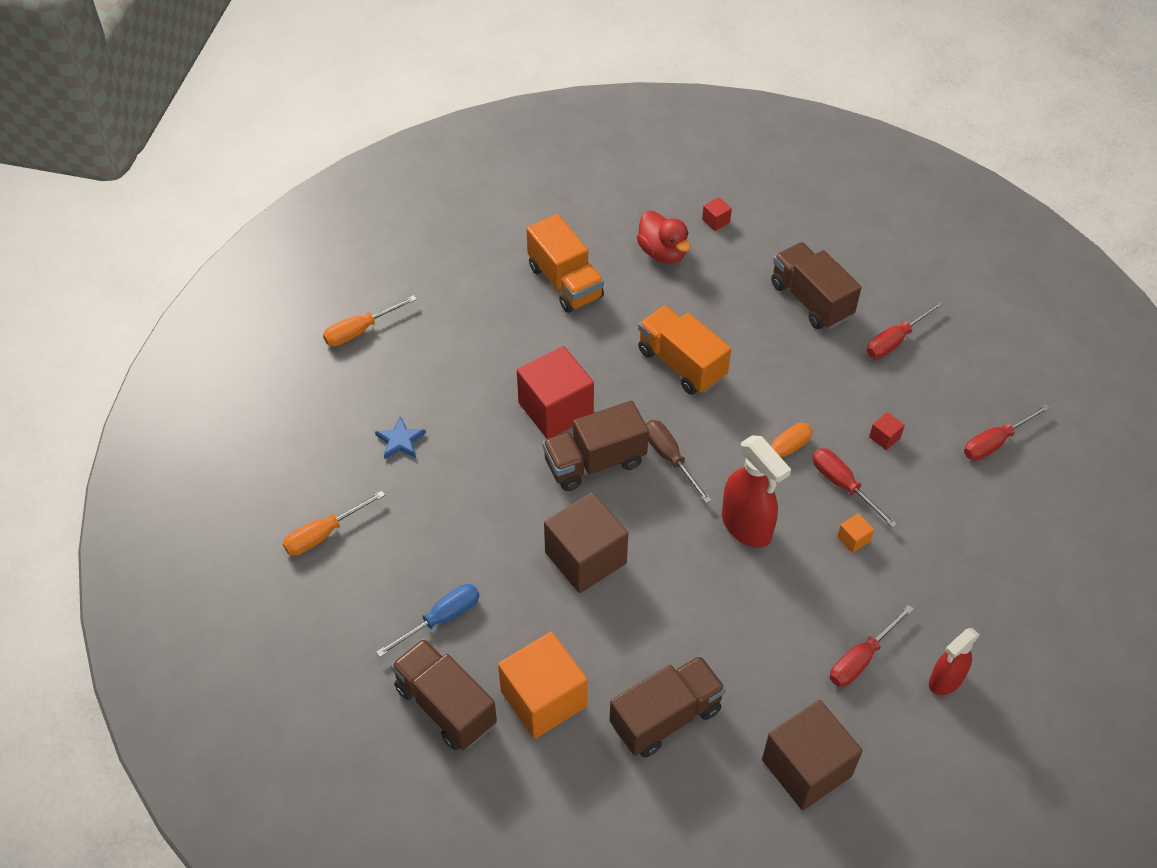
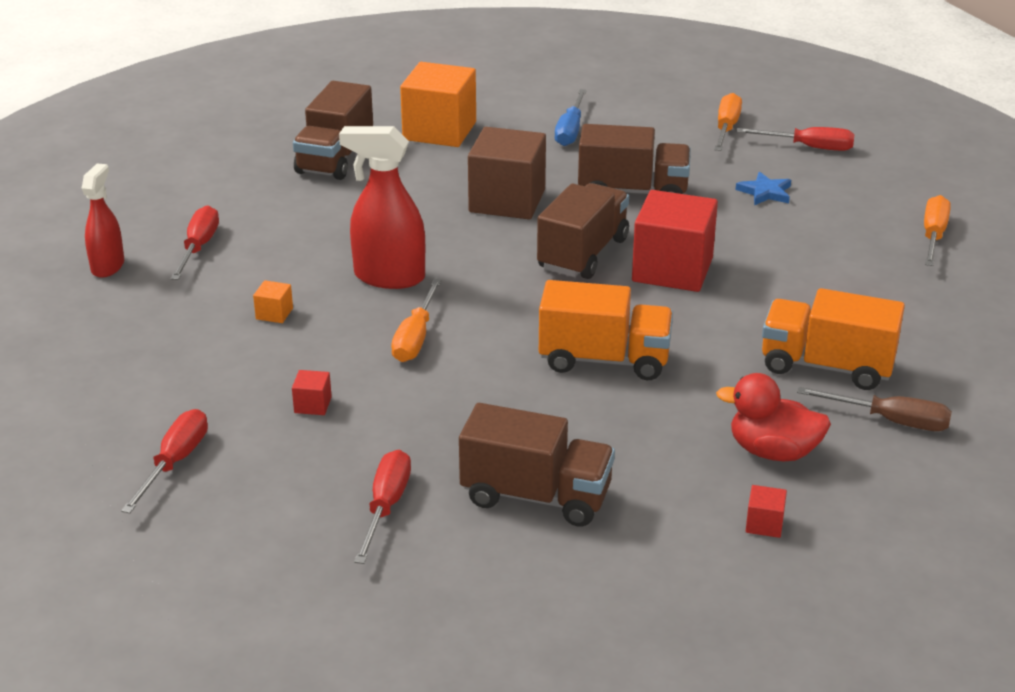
camera: 140 degrees right, 20 degrees down
brown truck [391,638,497,750] -> brown truck moved to [578,124,691,194]
brown screwdriver [646,420,712,504] -> brown screwdriver moved to [797,387,952,431]
brown cube [762,700,863,810] -> none
red screwdriver [812,448,897,528] -> red screwdriver moved to [737,127,854,151]

